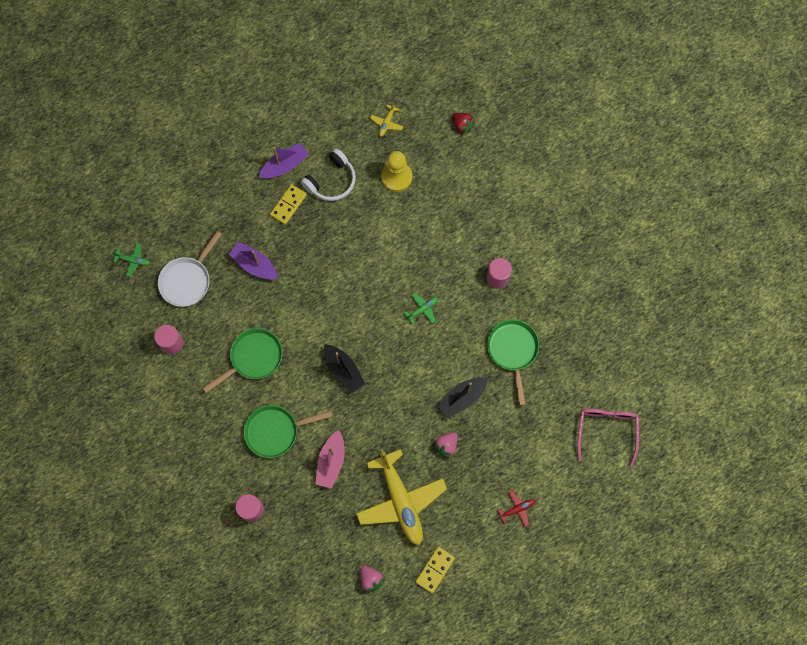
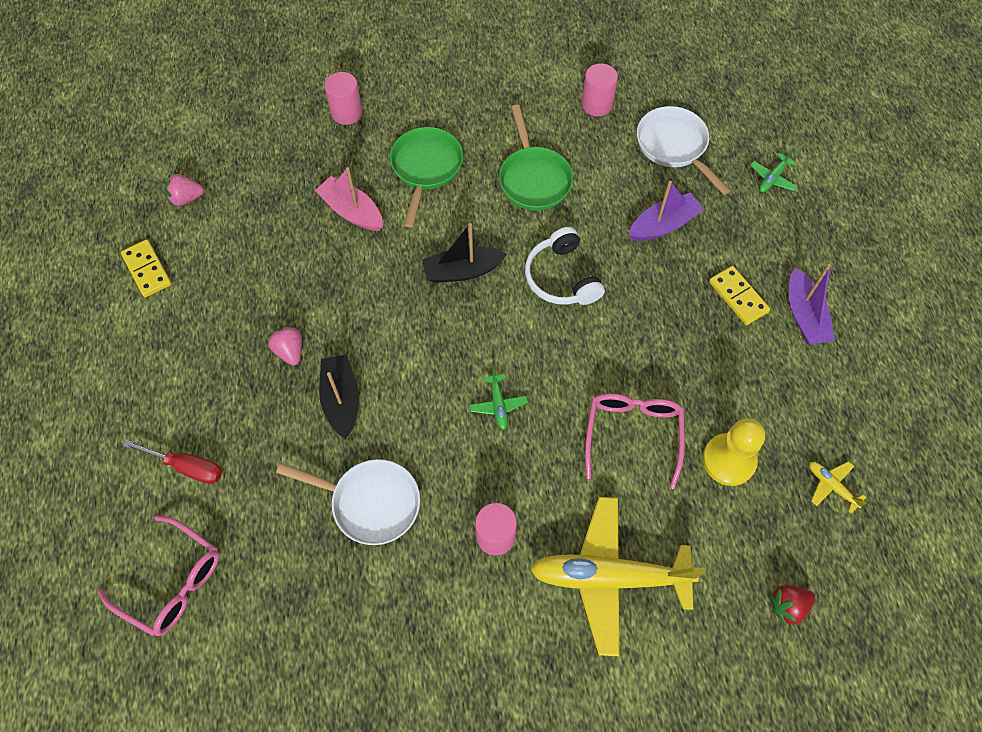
camera: 115 degrees right, 10 degrees down
green plane [112,243,150,277] -> green plane moved to [750,150,798,192]
white headphones [301,148,356,201] -> white headphones moved to [525,227,605,305]
yellow plane [356,449,447,545] -> yellow plane moved to [530,497,706,656]
green pan [487,319,539,406] -> white pan [276,459,420,545]
red plane [498,491,535,527] -> none
none -> red screwdriver [123,440,222,484]
none -> pink glasses [585,393,685,489]

